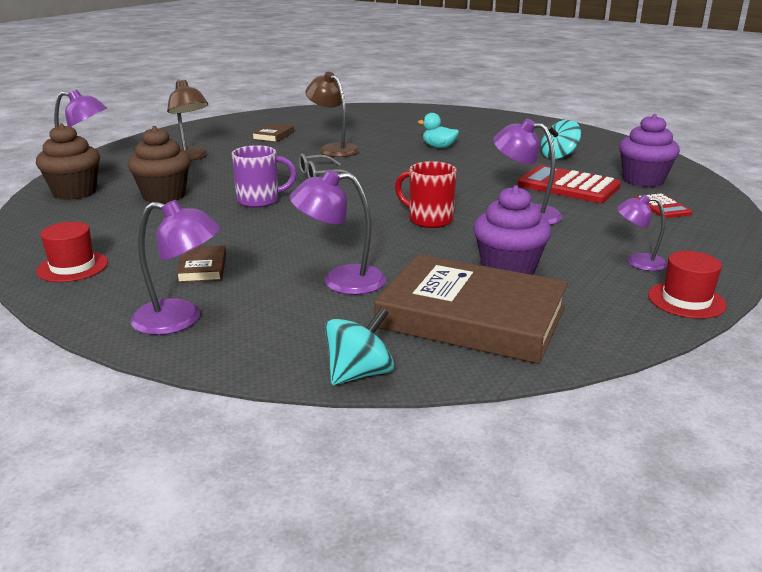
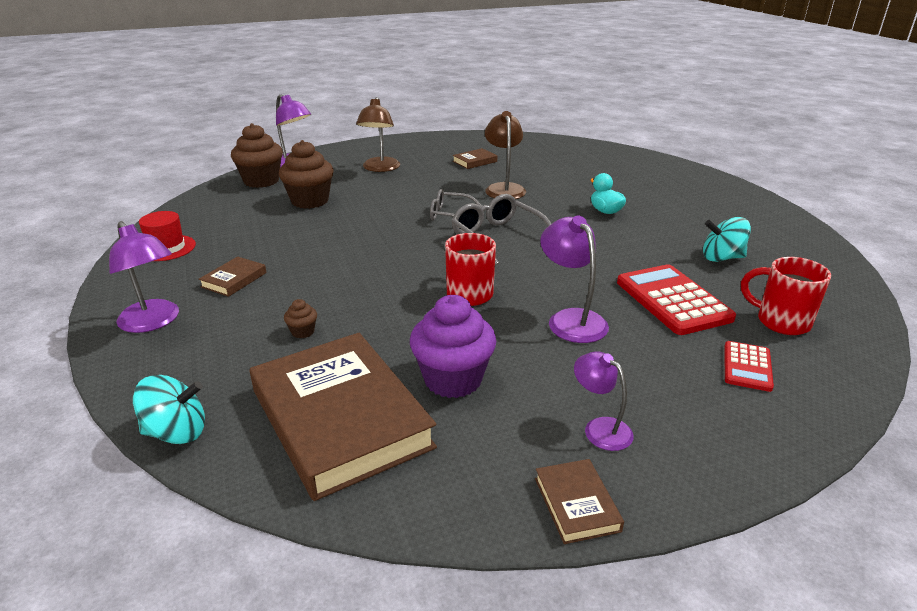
camera: 35 degrees right, 5 degrees up
purple mug [232,145,297,208] -> none
purple lamp [290,169,386,295] -> brown cupcake [284,299,317,338]
purple cupcake [619,114,680,187] -> red mug [741,257,831,335]
red hat [648,251,726,319] -> brown book [535,459,624,544]
none -> grey glasses [452,194,551,265]

